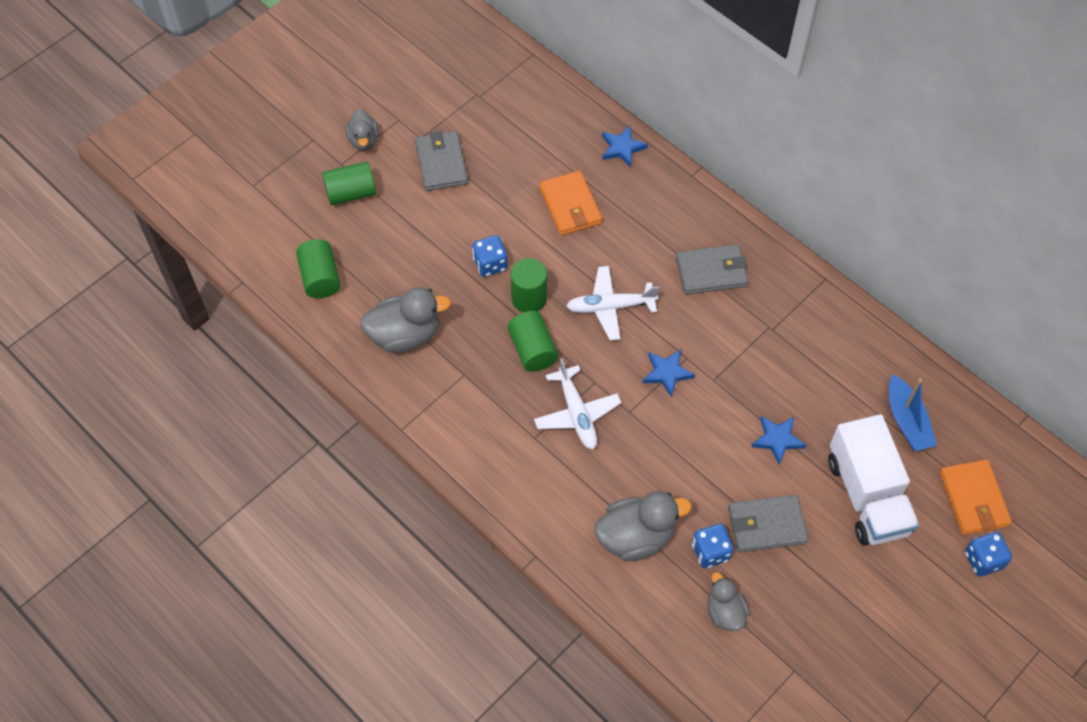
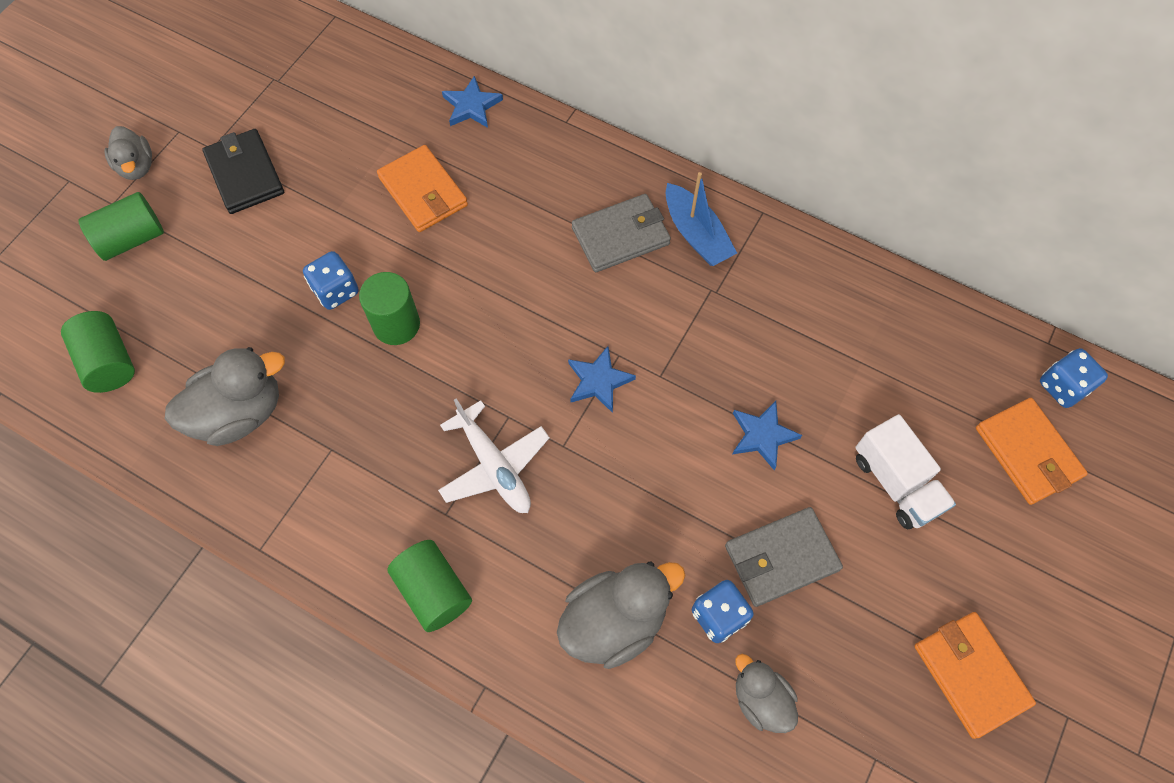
camera: 15 degrees left, 5 degrees up
grey wallet [415,131,468,191] -> black wallet [202,129,284,214]
green cylinder [508,311,558,372] -> green cylinder moved to [387,540,472,632]
white plane [566,266,659,340] -> none
white truck [828,414,919,545] -> white truck [855,414,956,529], size x0.66
blue boat [889,374,937,451] -> blue boat moved to [666,172,737,266]
blue dice [965,532,1012,577] -> blue dice moved to [1040,348,1108,408]
none -> orange wallet [914,612,1036,739]

